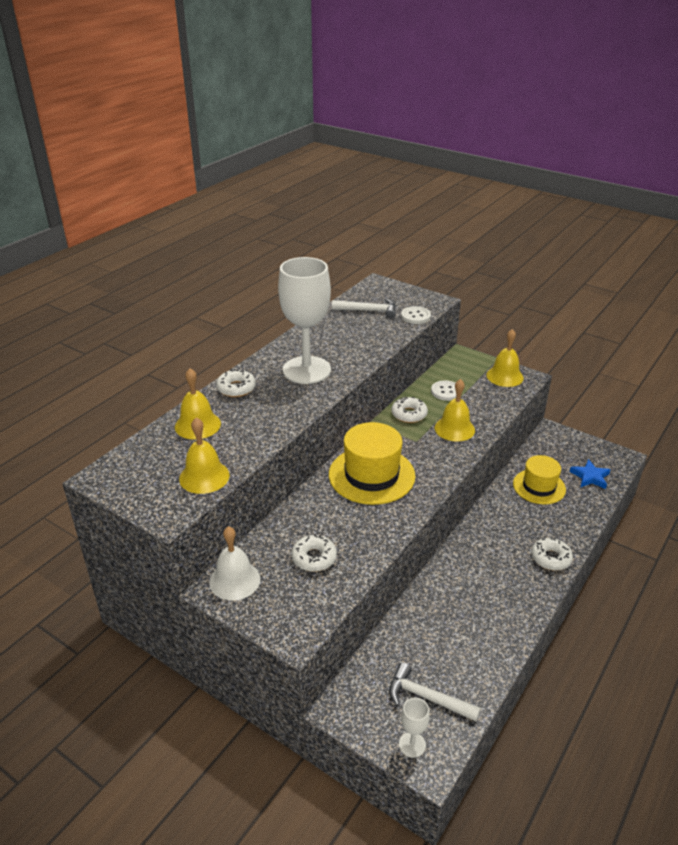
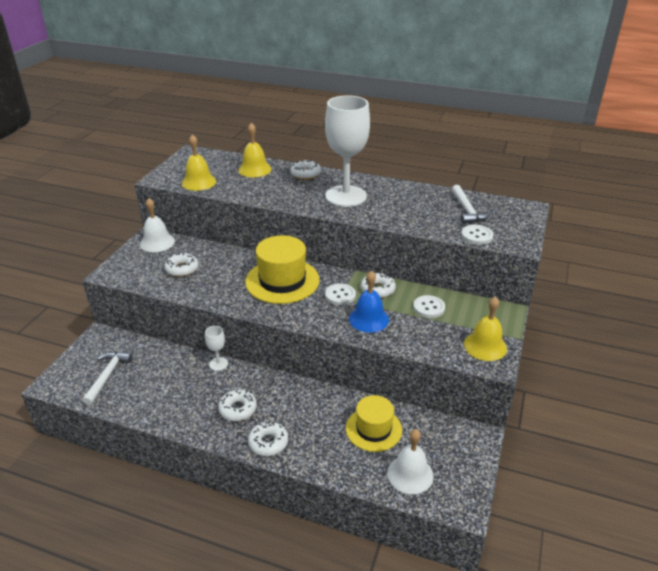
camera: 75 degrees right, 0 degrees up
white goblet [399,697,430,758] -> white goblet moved to [205,326,228,371]
yellow bell [435,379,475,442] -> blue bell [349,271,389,333]
blue star [570,459,611,489] -> white bell [387,429,433,494]
none -> white donut [218,390,257,421]
none -> white button [325,283,356,305]

